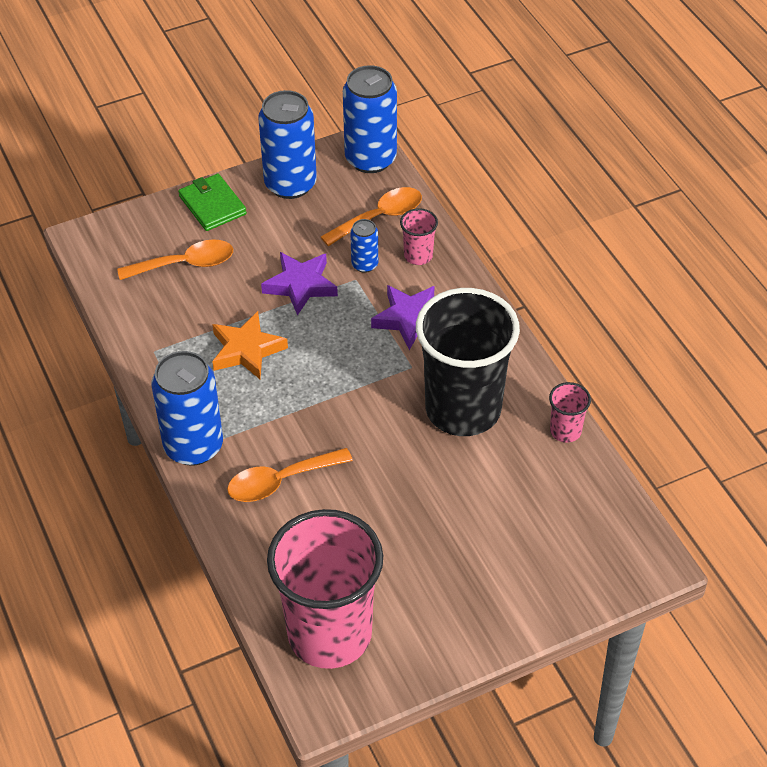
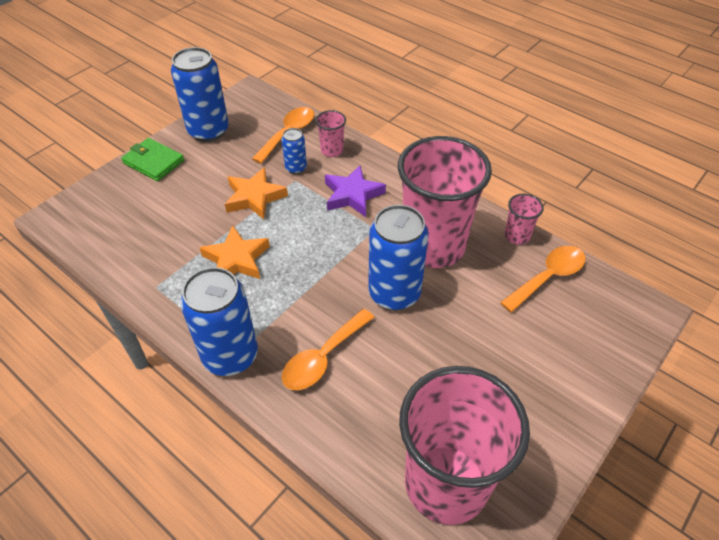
camera: 25 degrees left, 0 degrees up
orange spoon [117,239,233,280] -> orange spoon moved to [500,246,586,313]
purple star [261,252,338,315] -> orange star [225,167,288,220]
blue can [343,65,397,173] -> blue can moved to [368,205,429,310]
black cup [416,288,520,436] -> pink cup [398,136,492,268]

